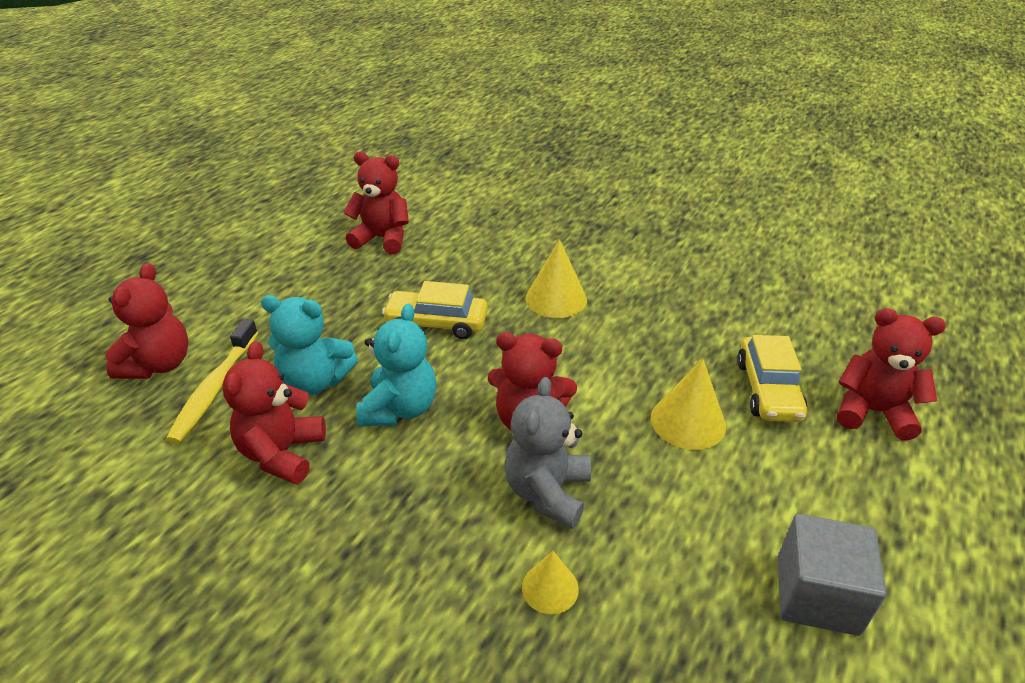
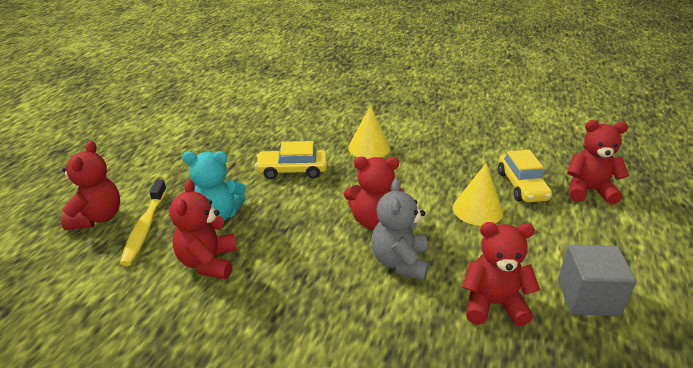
camera: 10 degrees left, 5 degrees down
red teddy bear [343,151,409,254] -> red teddy bear moved to [462,222,540,326]
turquoise teddy bear [356,304,437,426] -> none
yellow cone [522,551,579,614] -> none

